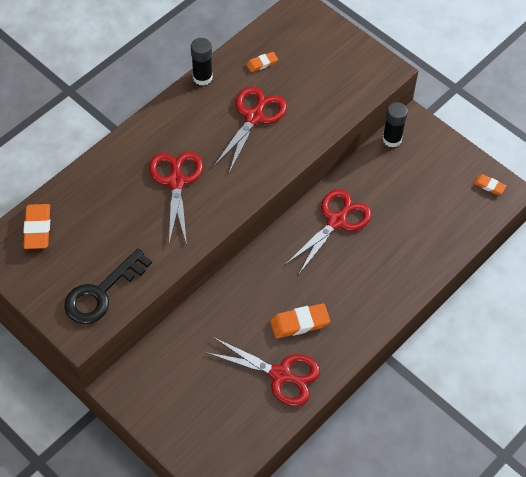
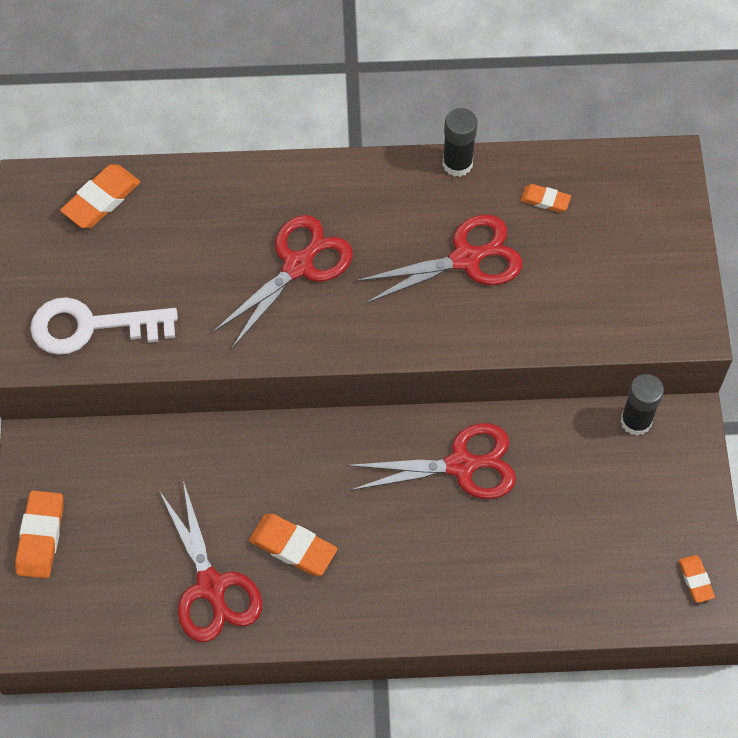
camera: 45 degrees right, 5 degrees up
black key [64,248,152,324] -> white key [30,297,178,355]
none -> orange eraser [15,491,63,579]

